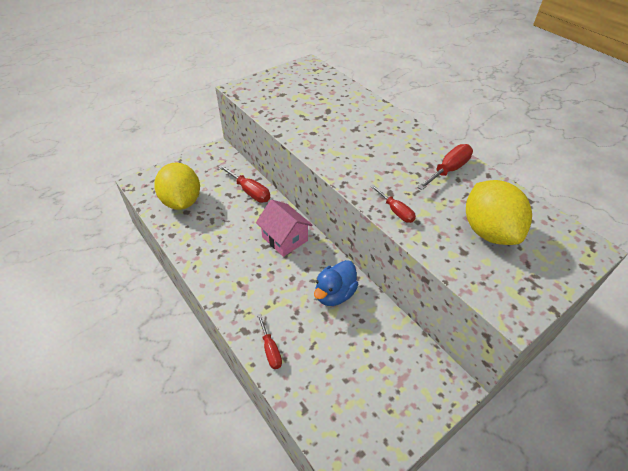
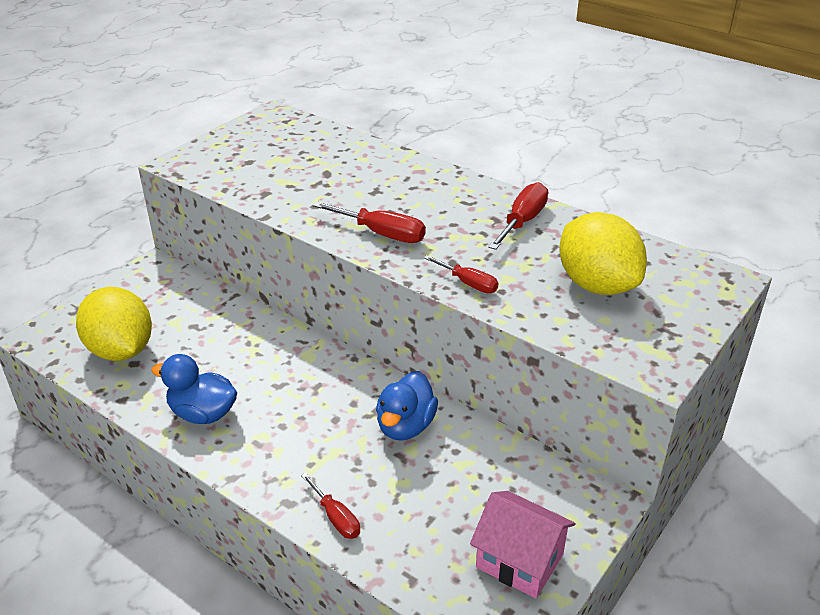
camera: 15 degrees left, 10 degrees down
red screwdriver [219,165,270,203] -> red screwdriver moved to [313,202,426,243]
pink house [256,200,313,257] -> pink house moved to [470,491,576,599]
none -> blue duck [151,354,237,424]

